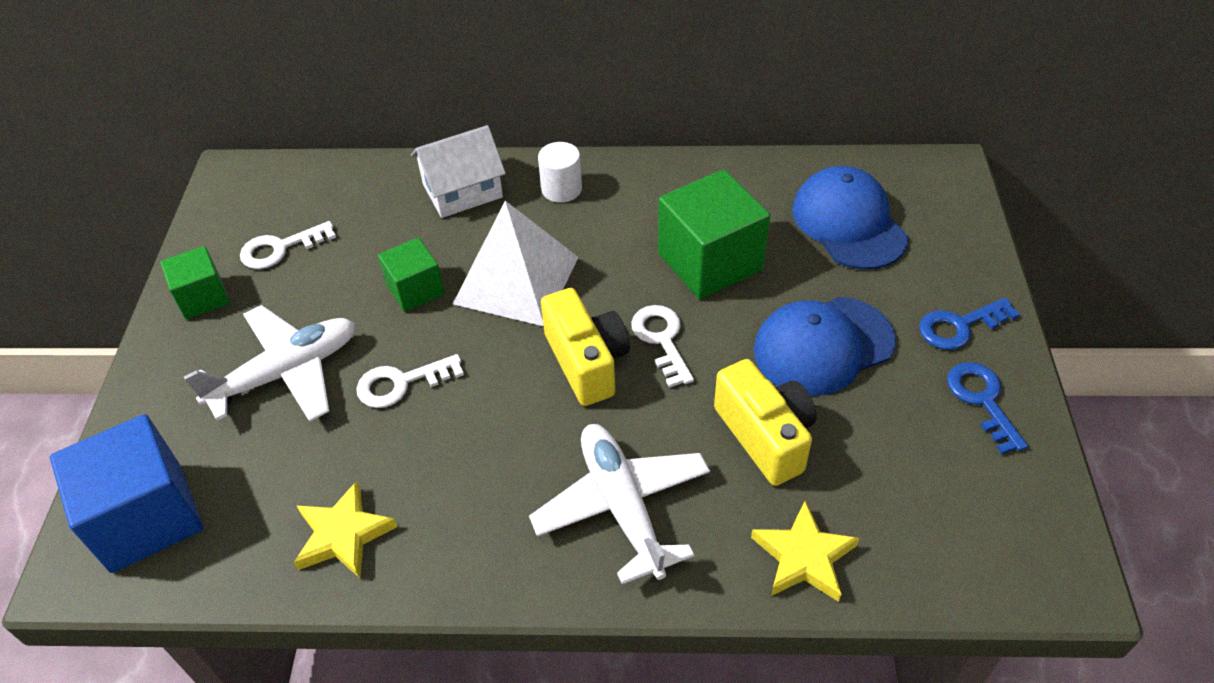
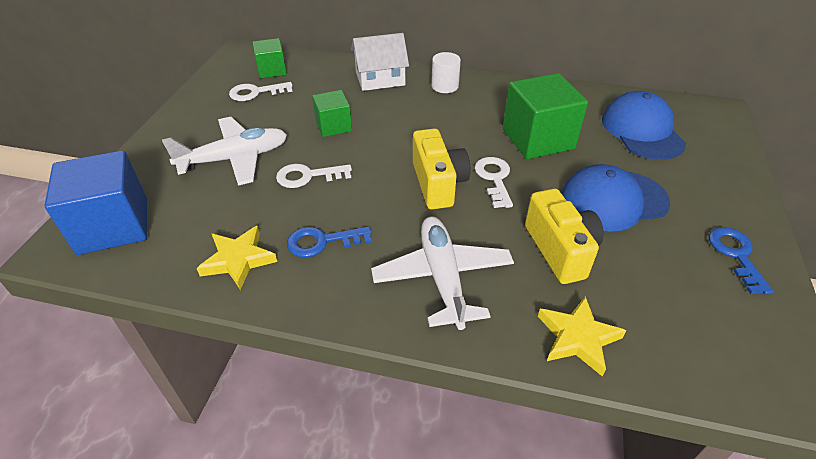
camera: 10 degrees right, 5 degrees down
green cube [160,246,230,320] -> green cube moved to [253,38,287,78]
white pyramid [453,201,579,326] -> none
blue key [919,298,1020,350] -> blue key moved to [287,227,372,258]

